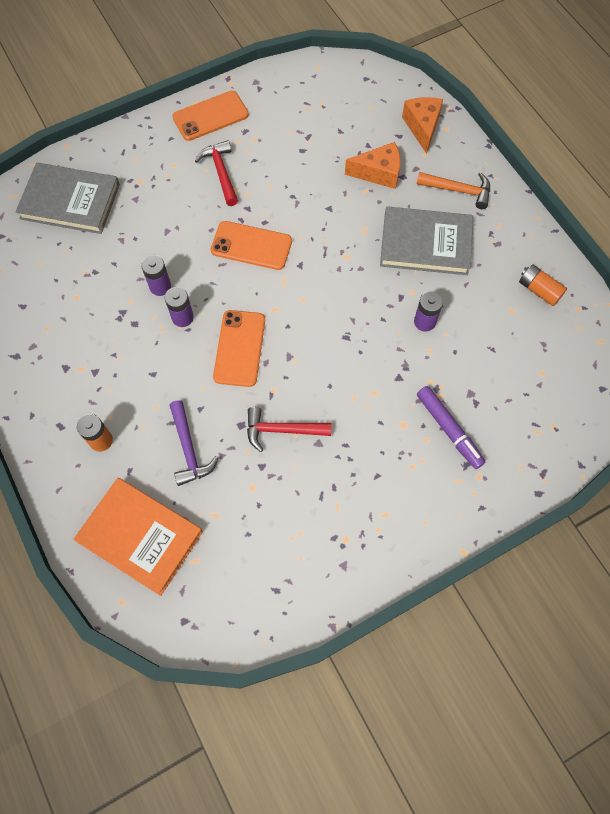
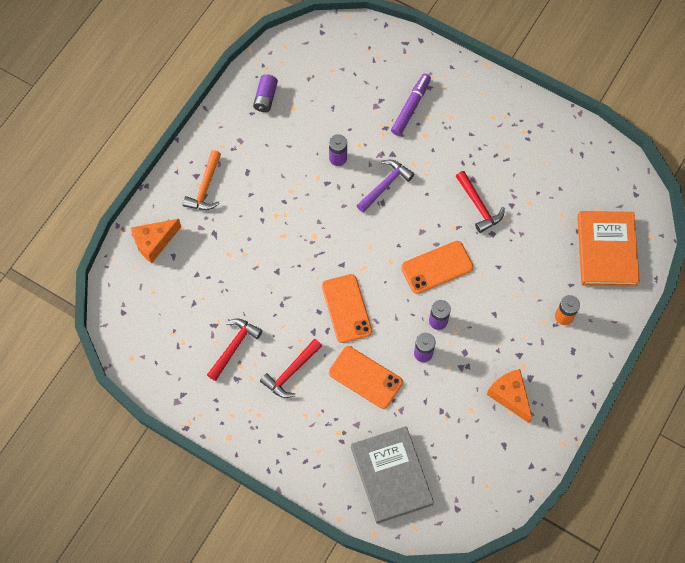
camera: 120 degrees left, 0 degrees up
purple hammer [169,400,219,486] -> purple hammer moved to [356,160,414,213]
orange phone [173,91,249,141] -> orange phone moved to [329,346,403,409]
orange cheese [345,142,400,189] -> orange cheese moved to [487,369,532,423]
grey book [380,206,473,275] -> none
orange hammer [417,172,490,209] -> orange hammer turned 150 degrees counterclockwise [183,150,221,210]
orange battery [519,264,567,306] -> purple battery [253,74,278,112]
none -> red hammer [207,318,263,381]

